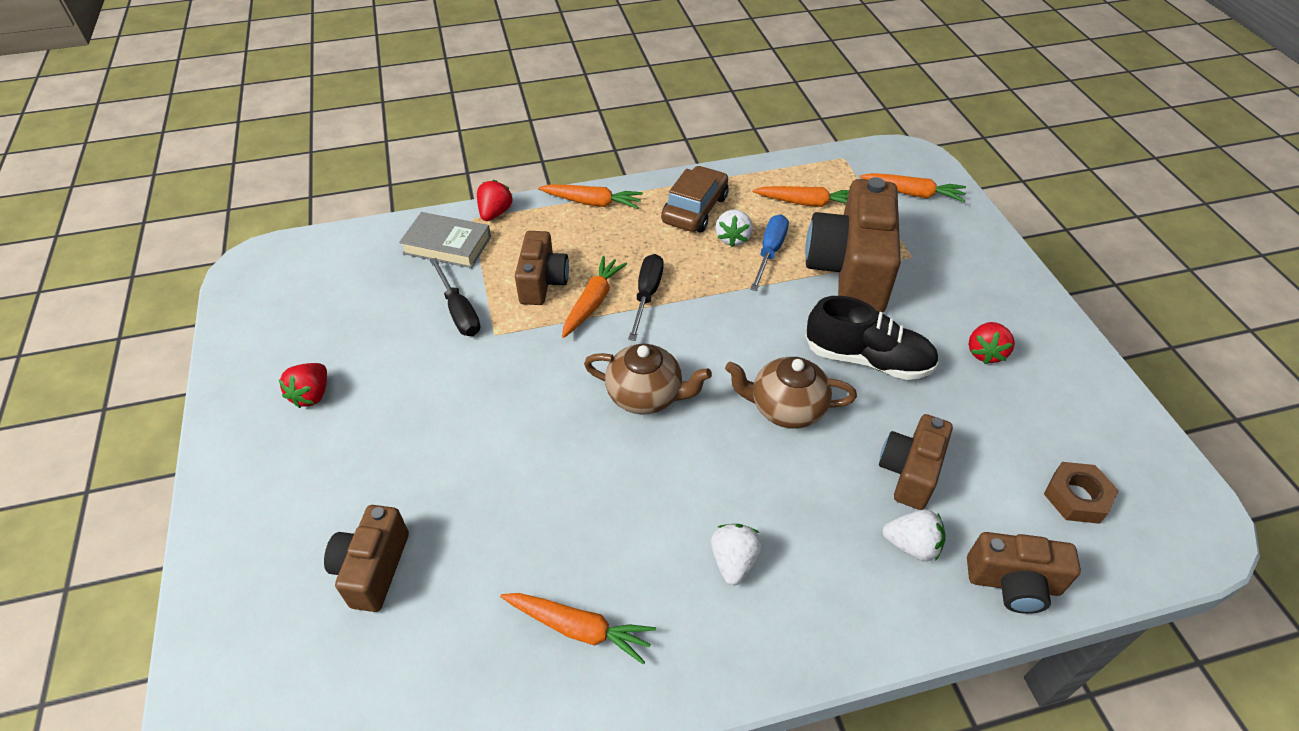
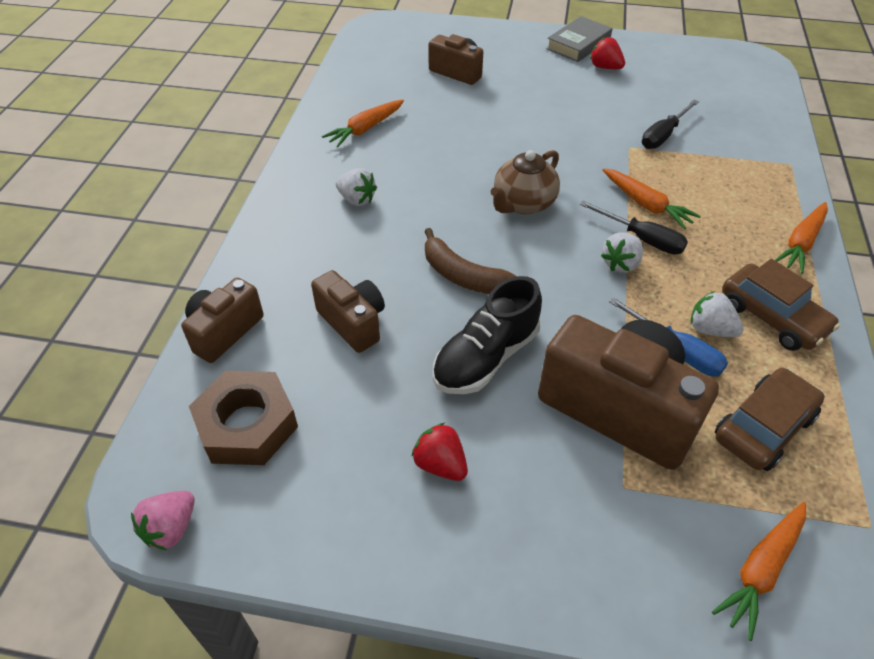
camera: 115 degrees right, 0 degrees up
grey book [399,212,491,268] -> grey book moved to [546,16,612,62]
black screwdriver [430,258,480,336] -> black screwdriver turned 45 degrees counterclockwise [642,100,699,149]
red strawberry [477,180,512,221] -> none
brown camera [515,231,569,305] -> none
brown teapot [725,357,857,429] -> brown banana [425,228,517,294]
orange carrot [752,186,849,207] -> brown car [715,368,825,471]
white strawberry [882,509,946,562] -> white strawberry moved to [601,232,643,273]
brown nut [1044,462,1119,524] -> brown nut [189,371,298,465], size x1.57
none -> pink strawberry [131,491,195,550]

